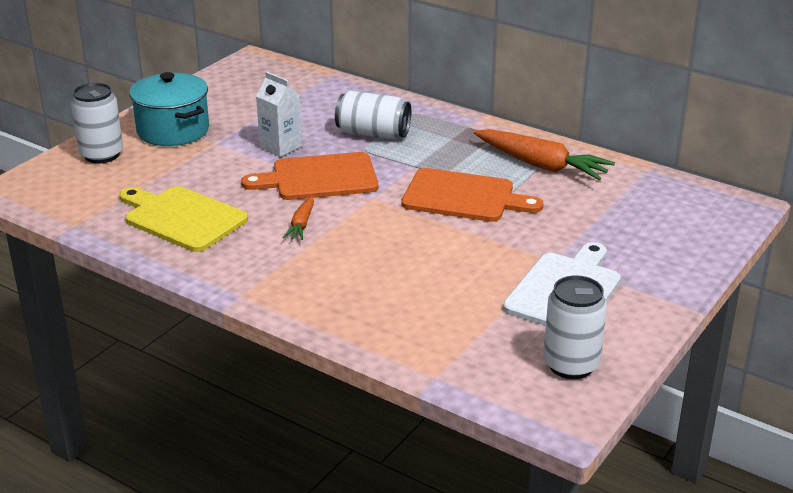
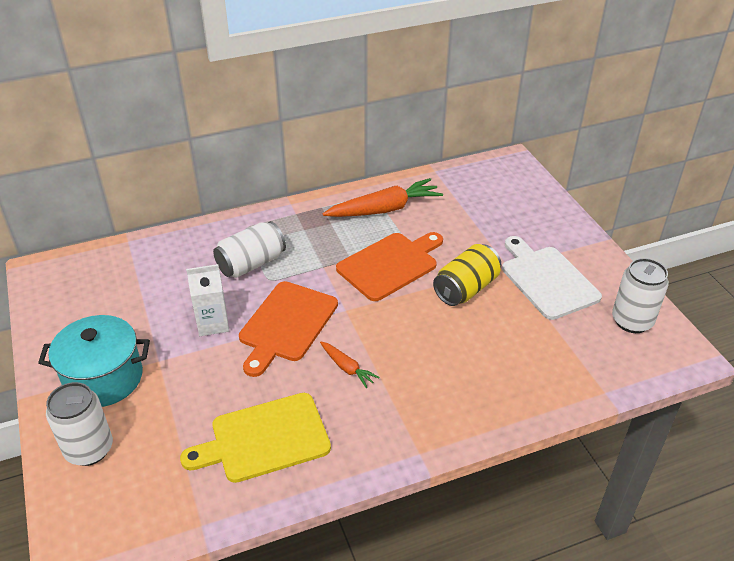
camera: 55 degrees left, 10 degrees up
none -> yellow can [433,244,501,306]

